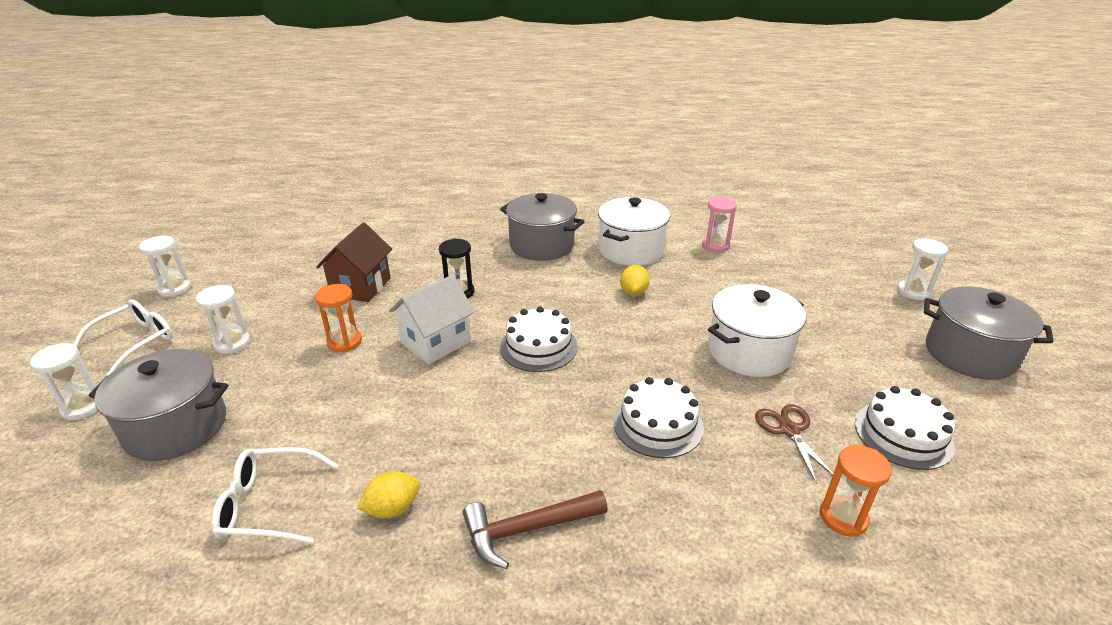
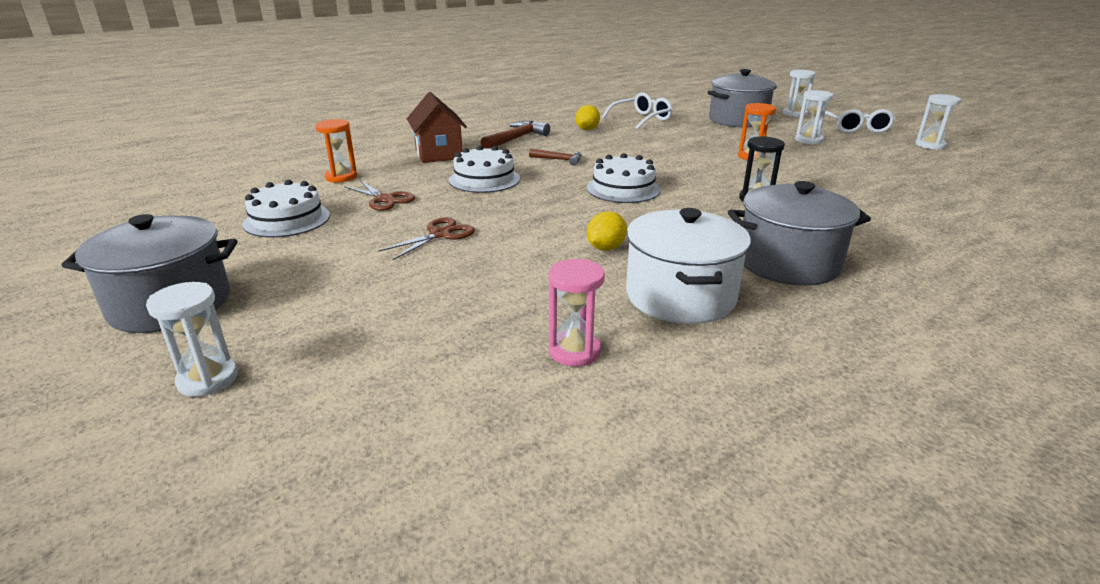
camera: 145 degrees right, 5 degrees down
brown house [316,223,392,302] -> brown house moved to [407,92,467,163]
white house [389,275,475,364] -> none
yellow lemon [620,265,650,296] -> yellow lemon turned 60 degrees clockwise [587,211,627,251]
white pot [708,284,806,377] -> brown scissors [378,217,475,260]
none -> brown hammer [529,148,582,166]

